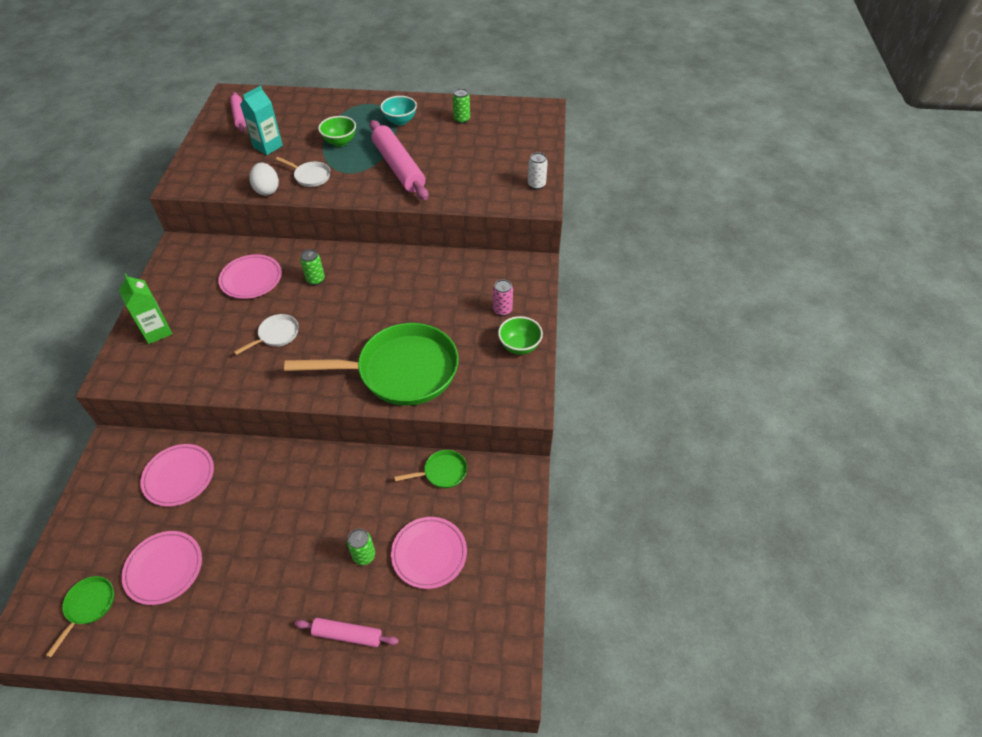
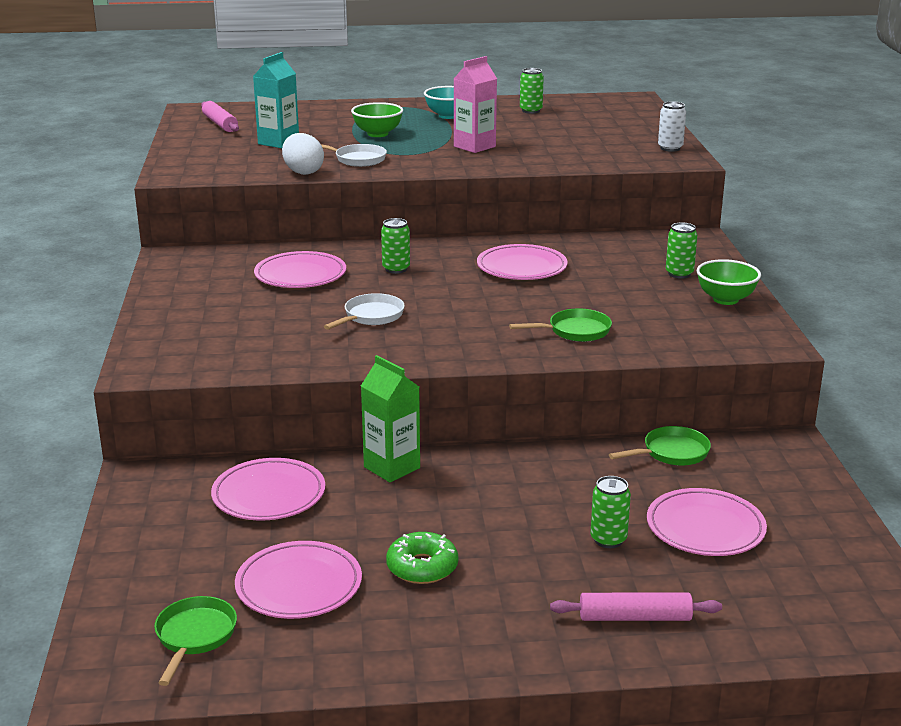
camera: 10 degrees left, 25 degrees down
green carton [119,273,172,344] -> green carton moved to [361,355,420,482]
green pan [284,323,459,406] -> green pan [509,309,612,342], size x0.42
pink rolling pin [370,120,429,200] -> pink carton [454,56,497,153]
pink can [493,279,513,316] -> green can [666,223,698,279]
none -> green donut [386,532,458,584]
none -> pink plate [477,244,568,280]

